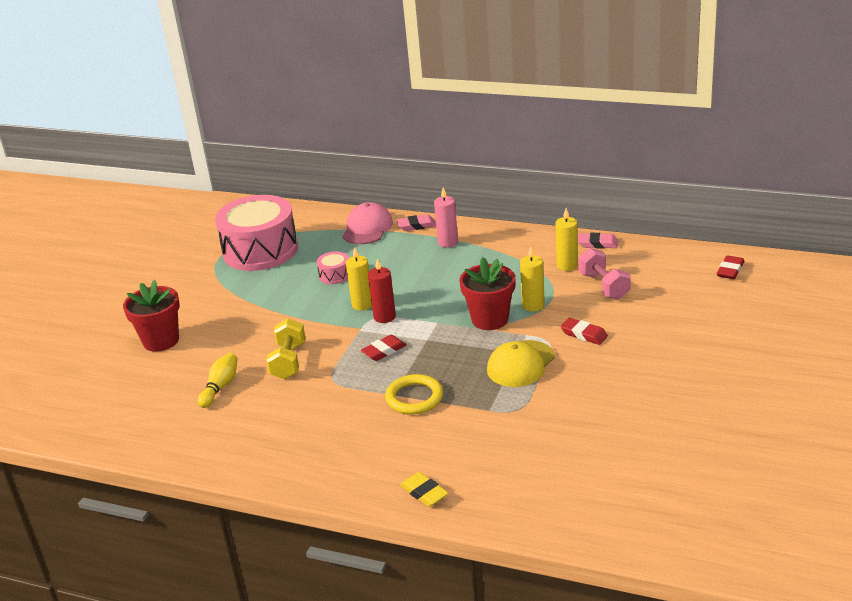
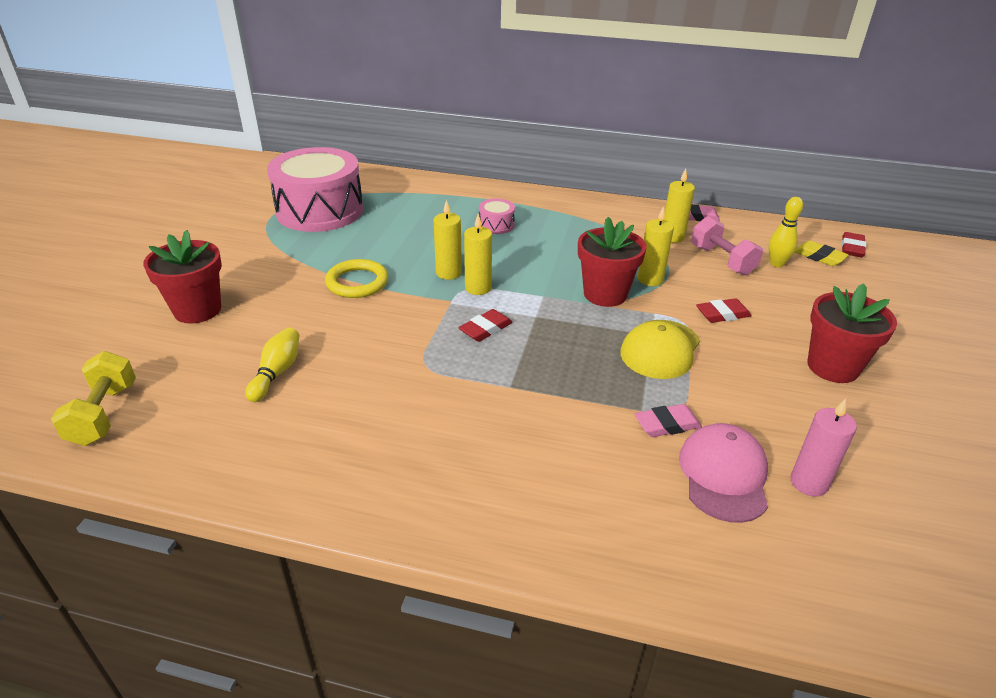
camera: 10 degrees left, 5 degrees up
yellow dumbbell [266,318,305,380] -> yellow dumbbell moved to [51,351,136,446]
pink drum [317,251,349,284] -> pink drum moved to [479,199,515,234]
pink cap [342,202,393,244] -> pink cap moved to [679,423,768,523]
red candle [368,259,396,323] -> yellow candle [464,214,492,295]
yellow ring [385,374,443,414] -> yellow ring moved to [325,259,388,298]
pink eraser [397,214,436,231] -> pink eraser moved to [635,404,702,437]
yellow eraser [400,472,448,507] -> yellow eraser moved to [795,241,848,266]
pink candle [434,187,458,247] -> pink candle moved to [790,399,857,497]
red eraser [561,318,608,345] -> red eraser turned 45 degrees counterclockwise [696,298,752,323]
none -> yellow bowling pin [769,197,803,268]
none -> red flower pot [808,283,897,383]

